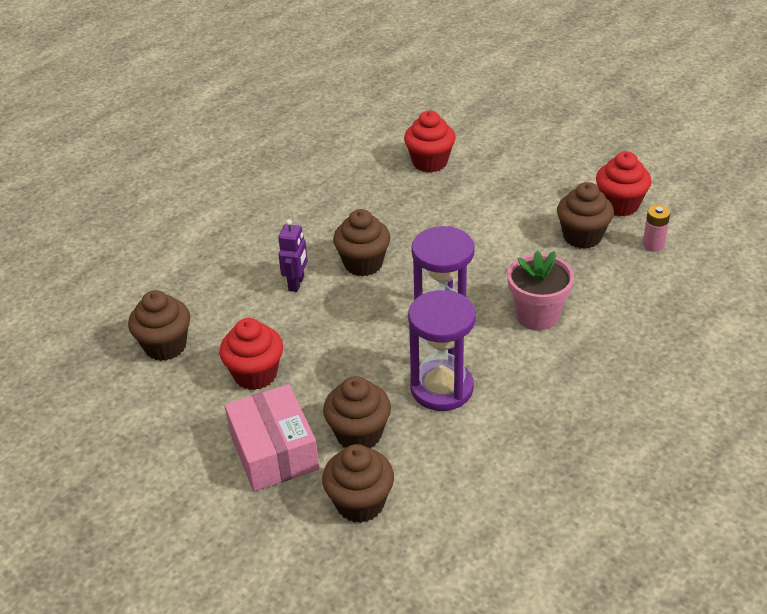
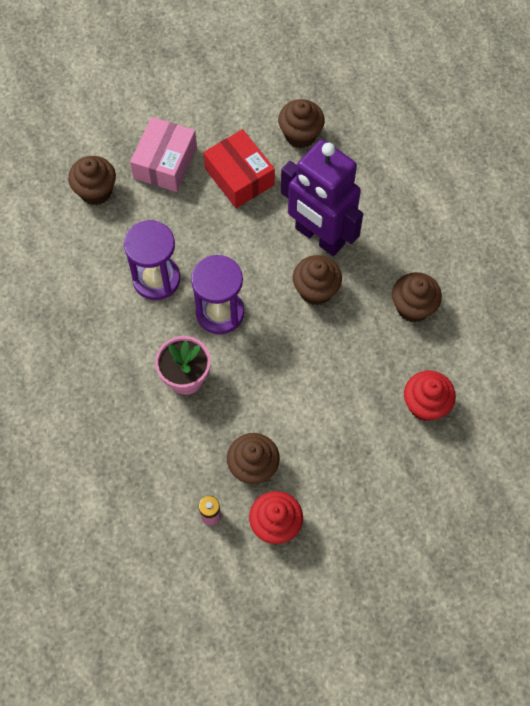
camera: 115 degrees right, 25 degrees up
red cupcake [219,318,283,390] -> red box [203,129,275,208]
pink box [225,384,319,492] -> pink box turned 75 degrees counterclockwise [130,117,197,192]
purple robot [278,219,308,292] -> purple robot [281,139,363,256], size x2.44
brown cupcake [323,376,391,448] -> brown cupcake moved to [392,272,442,322]

